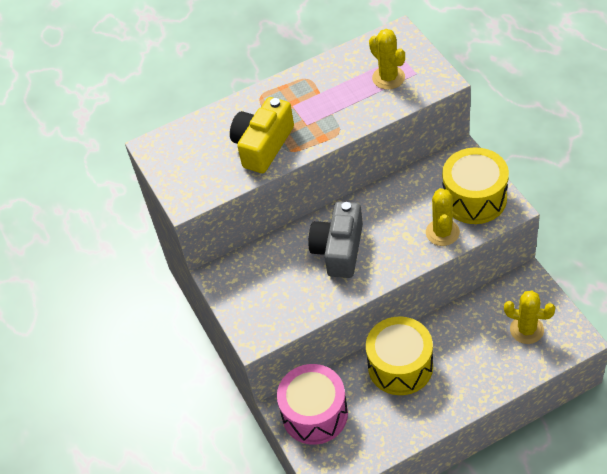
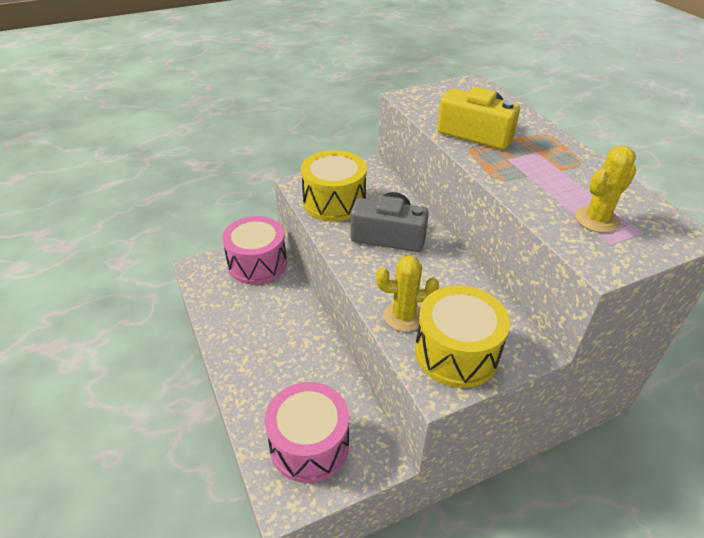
camera: 85 degrees right, 10 degrees down
yellow drum [366,316,433,395] -> yellow drum moved to [301,150,367,222]
yellow cactus [504,290,556,344] -> pink drum [265,382,349,483]

